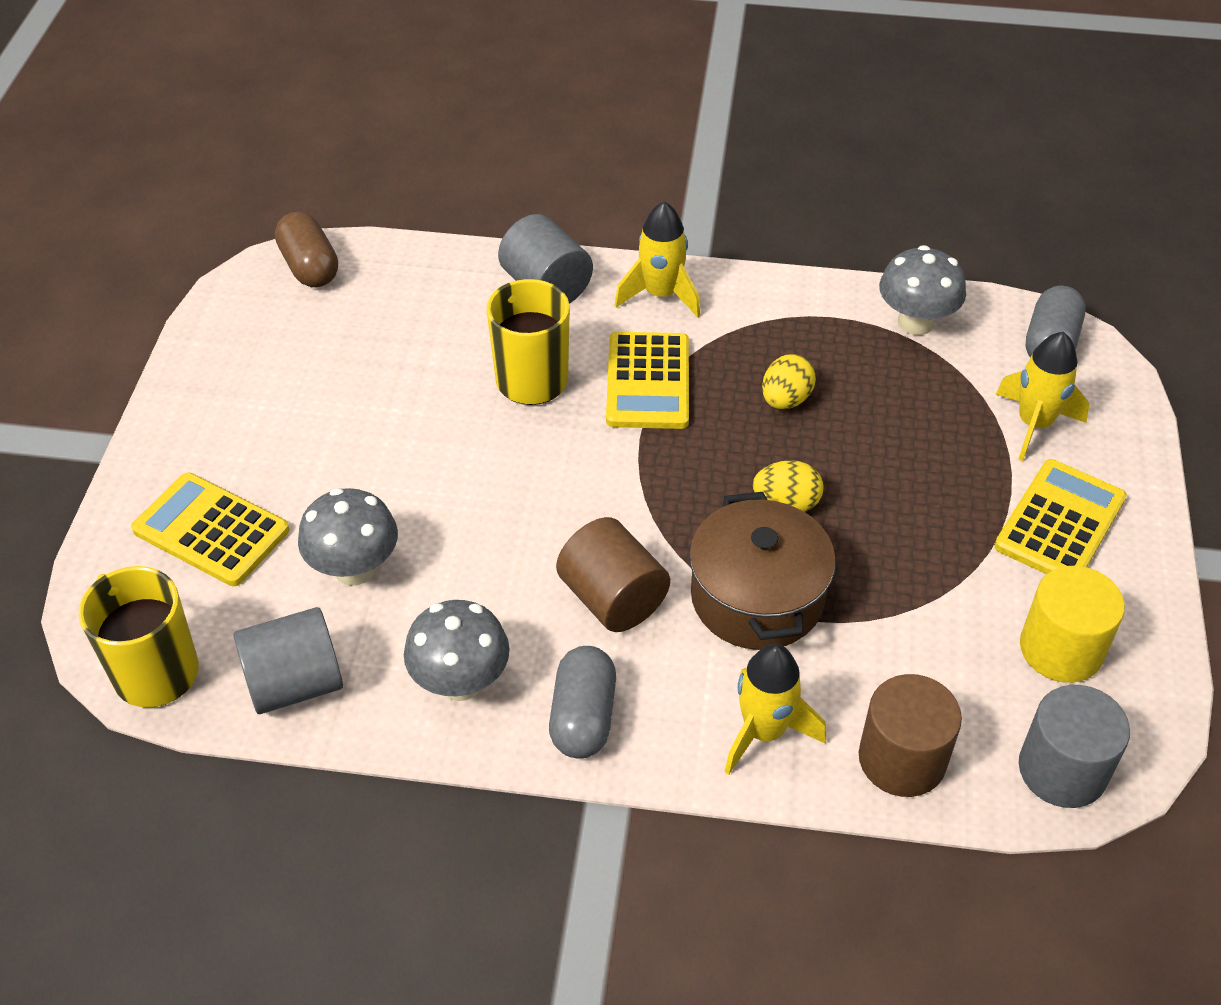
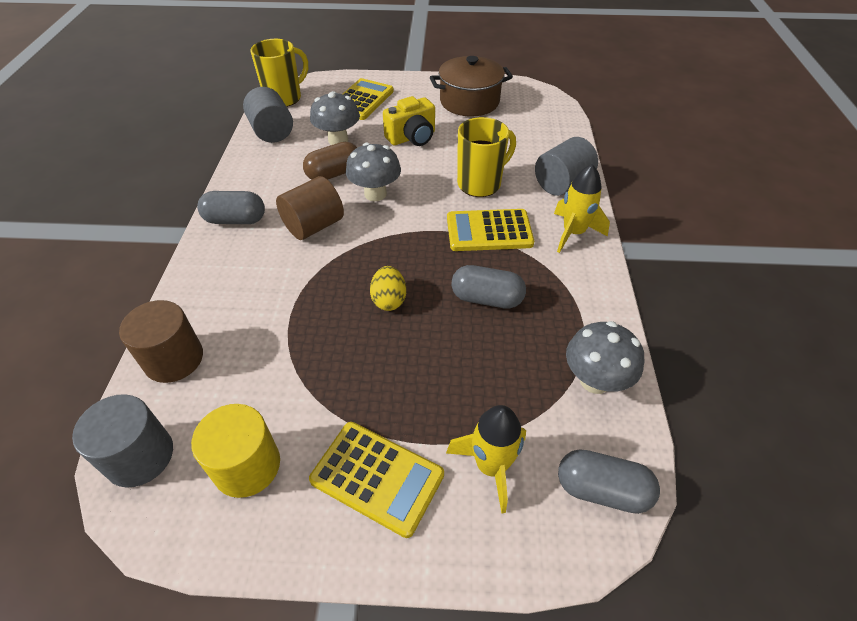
camera: 85 degrees right, 0 degrees up
brown capsule [275,212,338,287] -> brown capsule moved to [303,142,357,180]
grey mushroom [404,600,510,701] -> grey mushroom moved to [346,142,401,201]
brown pot [689,492,836,650] -> brown pot moved to [430,56,513,117]
yellow rocket [725,644,826,775] -> none
yellow egg [762,354,816,409] -> grey capsule [451,265,526,309]
none -> yellow camera [383,96,435,146]

